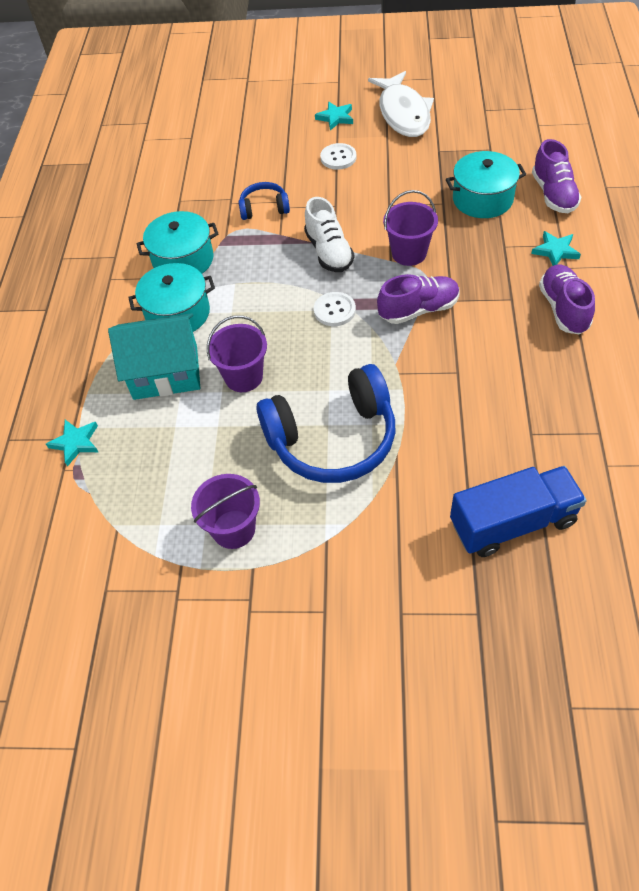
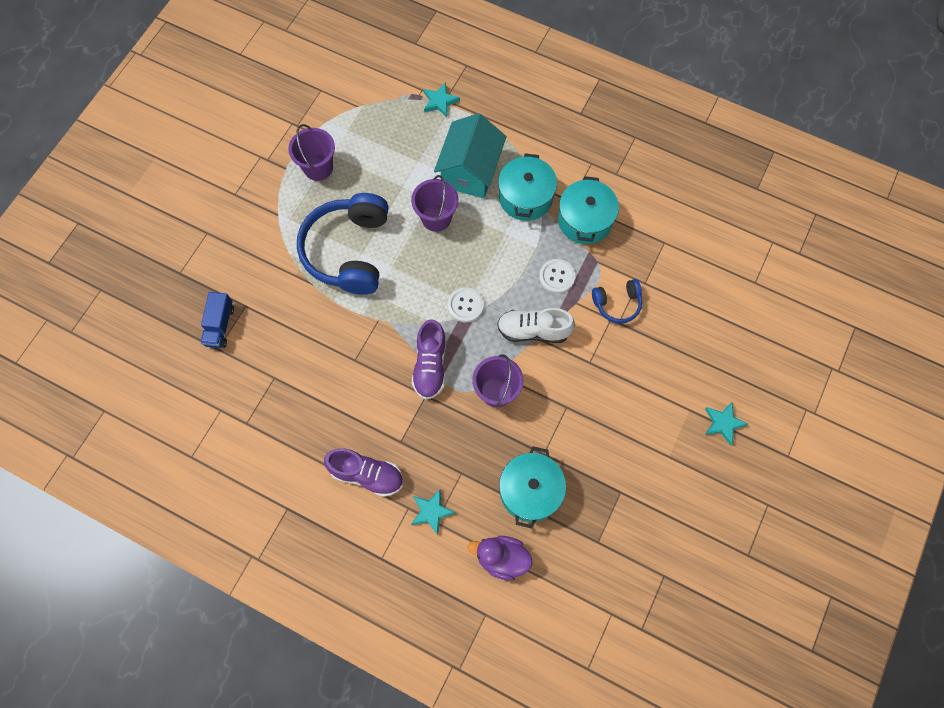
camera: 110 degrees right, 15 degrees up
blue headphones [239,182,290,220] -> blue headphones turned 60 degrees clockwise [592,279,642,323]
white button [320,143,357,170] -> white button moved to [539,259,575,294]
white fish [368,71,434,137] -> none
blue truck [450,466,587,557] -> blue truck [201,292,234,348], size x0.59
purple shoe [532,139,581,213] -> purple duck [468,536,532,581]

